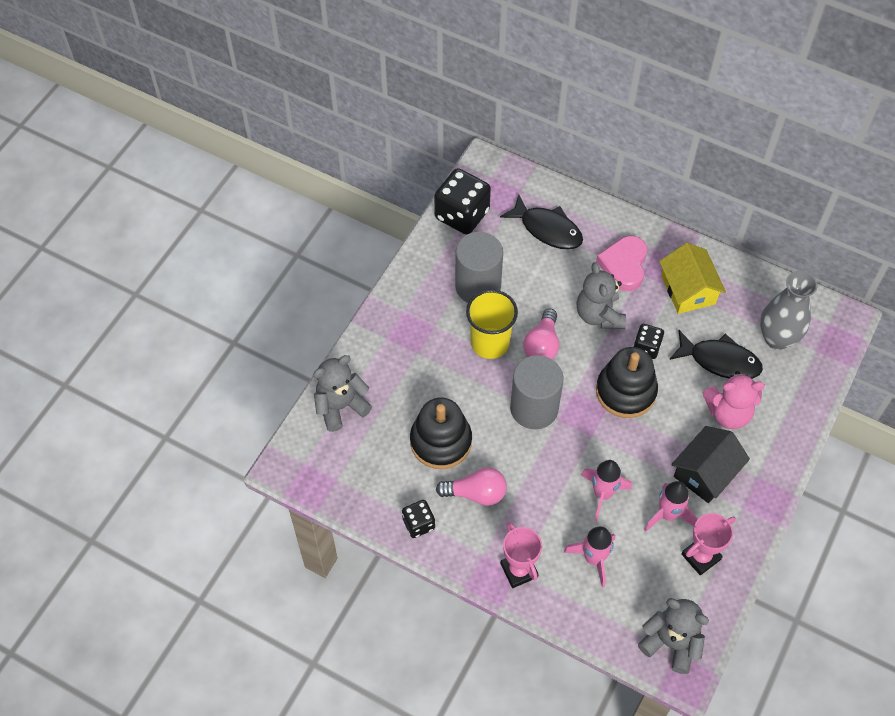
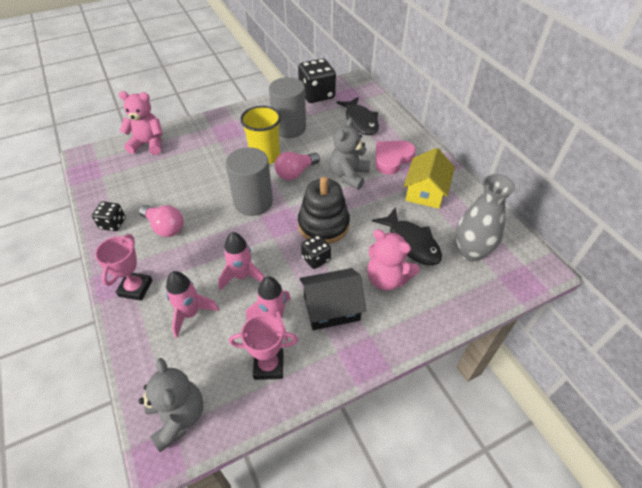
camera: 35 degrees right, 10 degrees down
grey teddy bear [313,355,372,432] -> pink teddy bear [119,91,163,155]
black stacking toy [410,397,472,469] -> none
black dice [633,324,664,359] -> black dice moved to [301,234,331,269]

